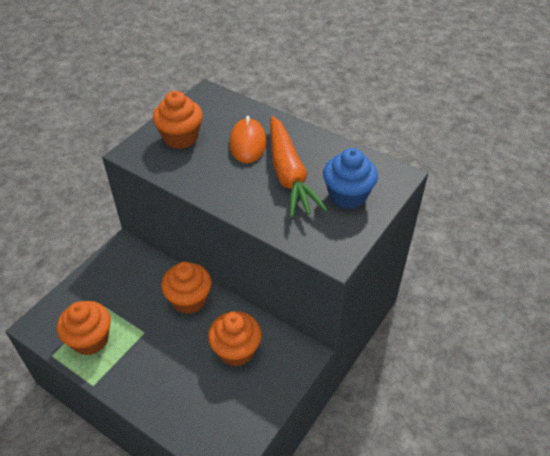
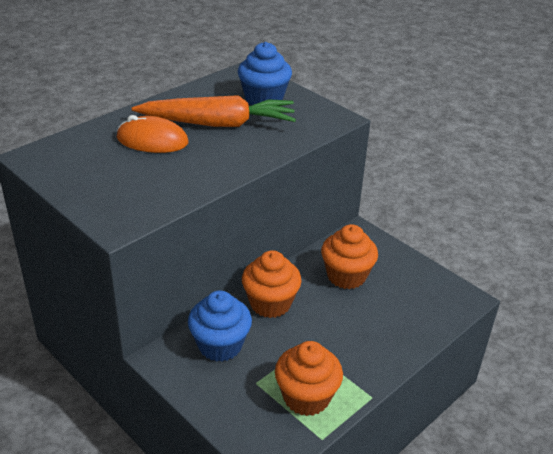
camera: 80 degrees left, 10 degrees down
orange cupcake [153,91,203,149] -> none
none -> blue cupcake [188,290,252,362]

